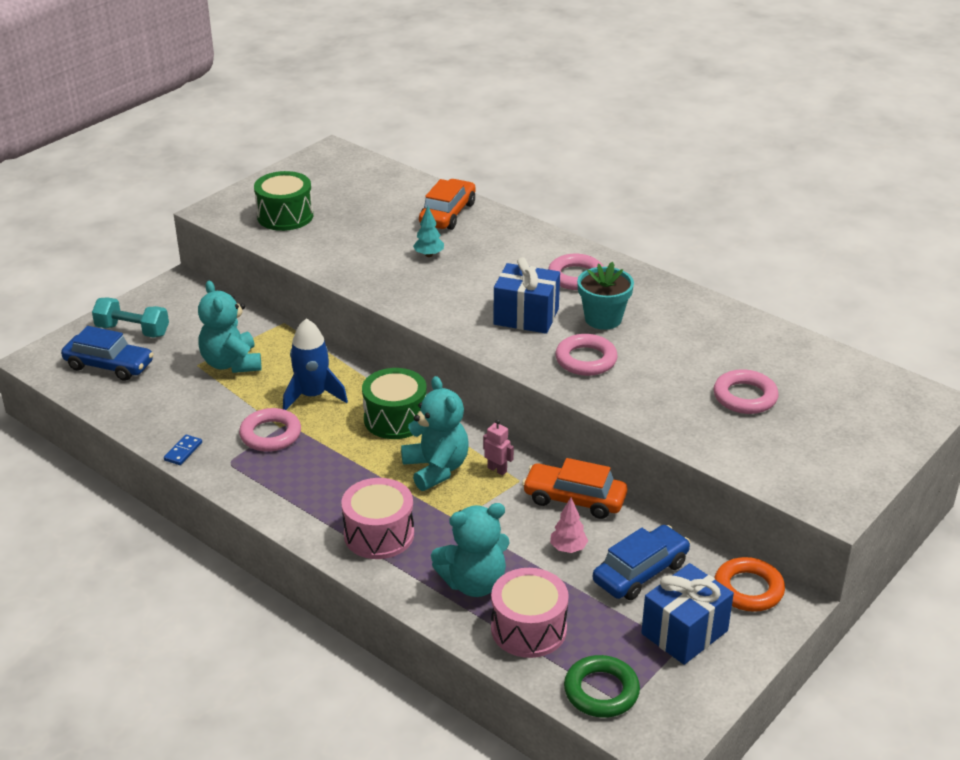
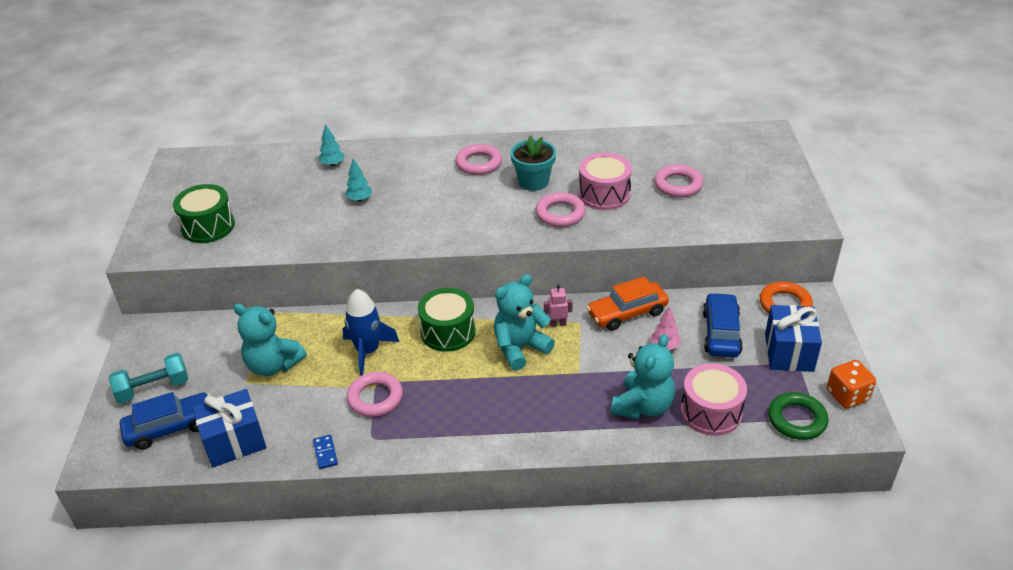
camera: 40 degrees left, 5 degrees up
pink drum [341,478,414,559] -> pink drum moved to [579,153,632,210]
turquoise teddy bear [401,376,469,491] -> turquoise teddy bear turned 60 degrees counterclockwise [494,274,555,370]
orange car [419,179,476,230] -> turquoise tree [318,124,345,166]
blue gift [493,257,560,334] -> blue gift moved to [193,389,266,467]
none -> orange dice [827,360,876,409]

